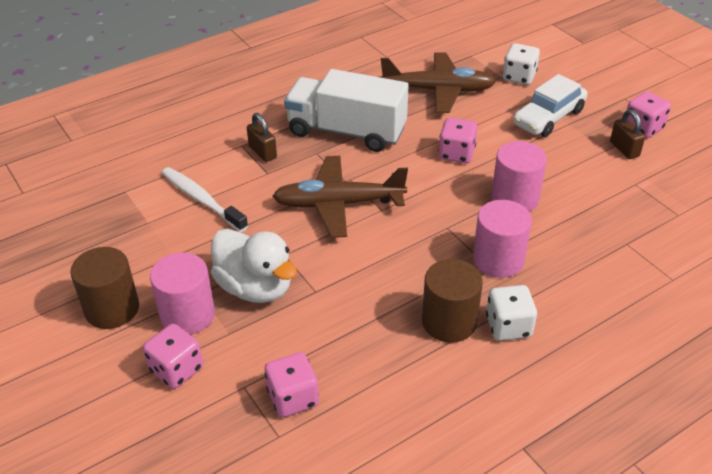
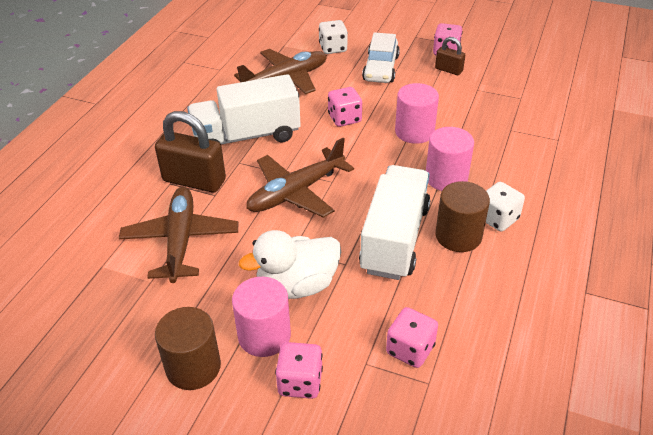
camera: 35 degrees left, 0 degrees up
white toothbrush [162,167,248,232] -> brown plane [119,187,239,283]
white duck [211,229,297,303] -> white duck turned 150 degrees clockwise [239,230,341,299]
brown padlock [247,113,277,162] -> brown padlock [155,111,226,192], size x1.89
none -> white truck [359,165,431,280]

